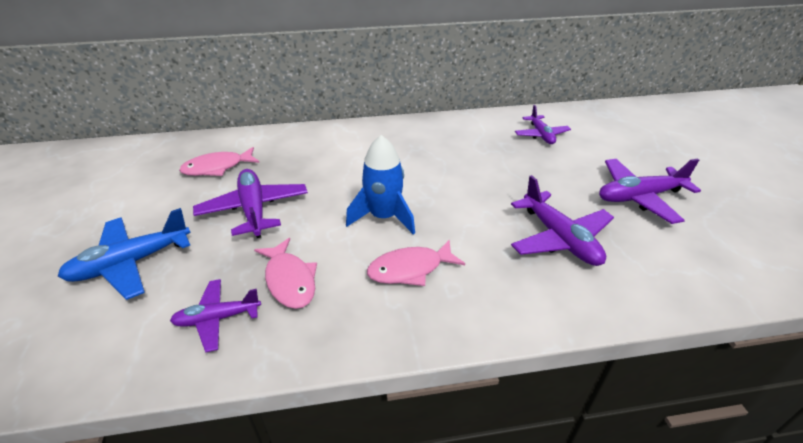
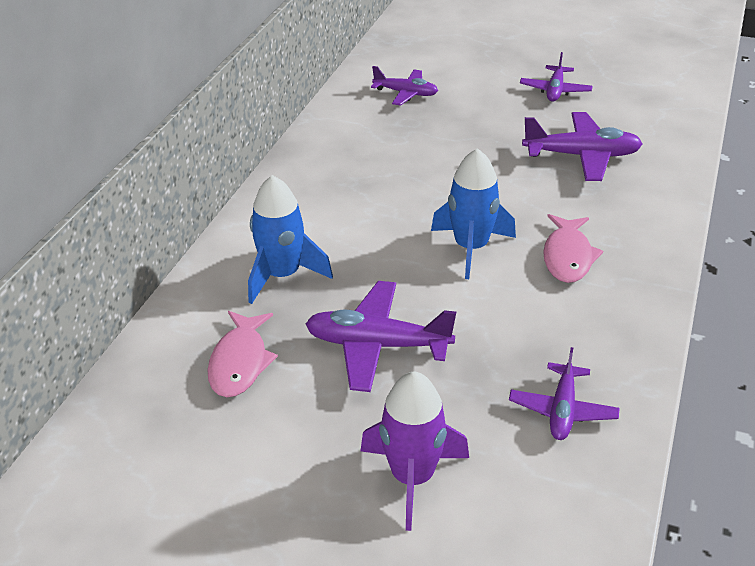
camera: 60 degrees left, 0 degrees up
blue plane [58,208,191,300] -> purple rocket [360,372,469,531]
pink fish [254,238,317,309] -> none
purple plane [599,158,701,224] -> purple plane [520,52,593,101], size x0.64
none -> blue rocket [248,175,333,304]

